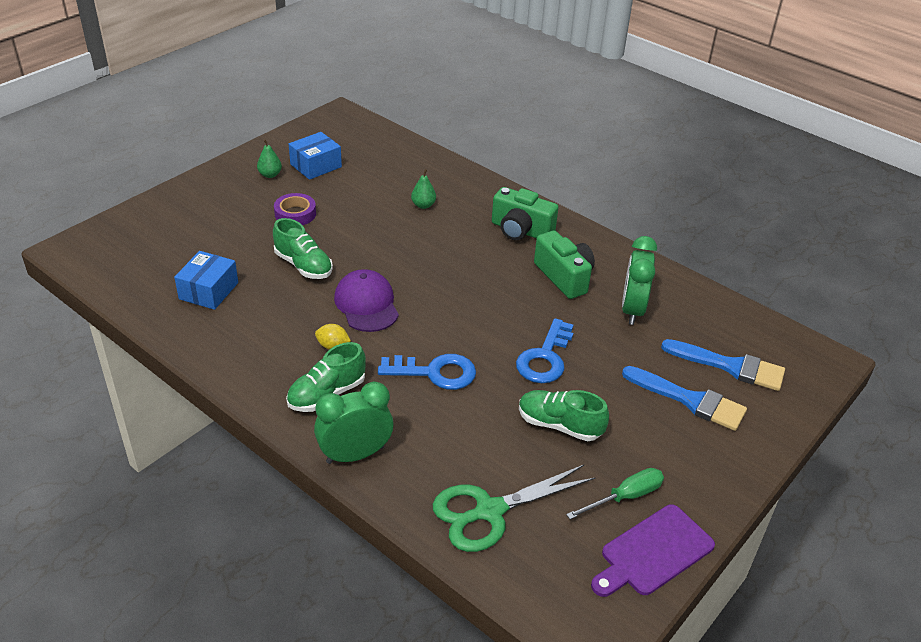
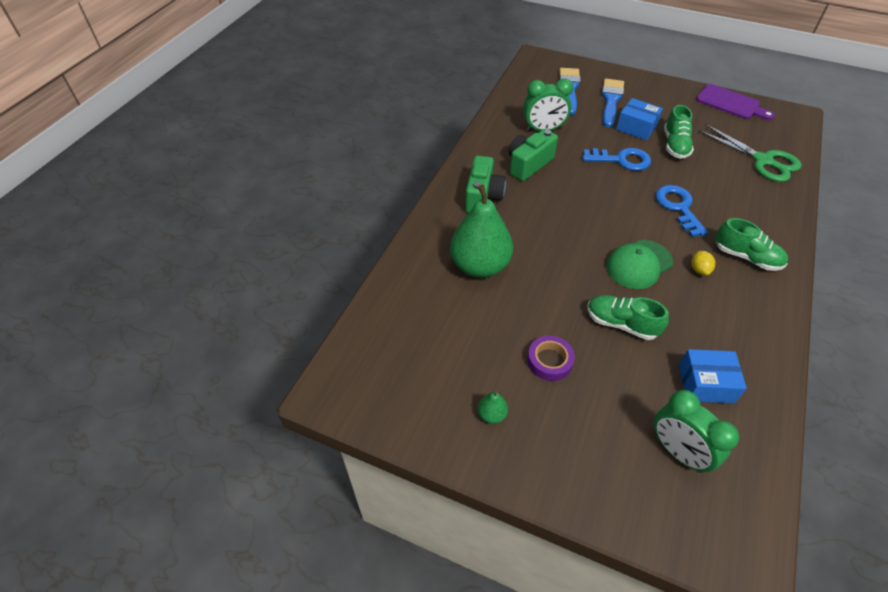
camera: 105 degrees left, 10 degrees up
green shoe [273,218,333,279] -> green shoe turned 90 degrees counterclockwise [588,295,669,340]
blue box [289,132,342,180] -> blue box moved to [616,98,663,140]
green clock [314,382,394,464] -> green clock moved to [654,390,739,473]
purple cap [334,269,399,332] -> green cap [606,240,673,289]
green pear [411,169,436,209] -> green pear [450,185,513,278], size x2.47
green screwdriver [566,468,664,519] -> none

